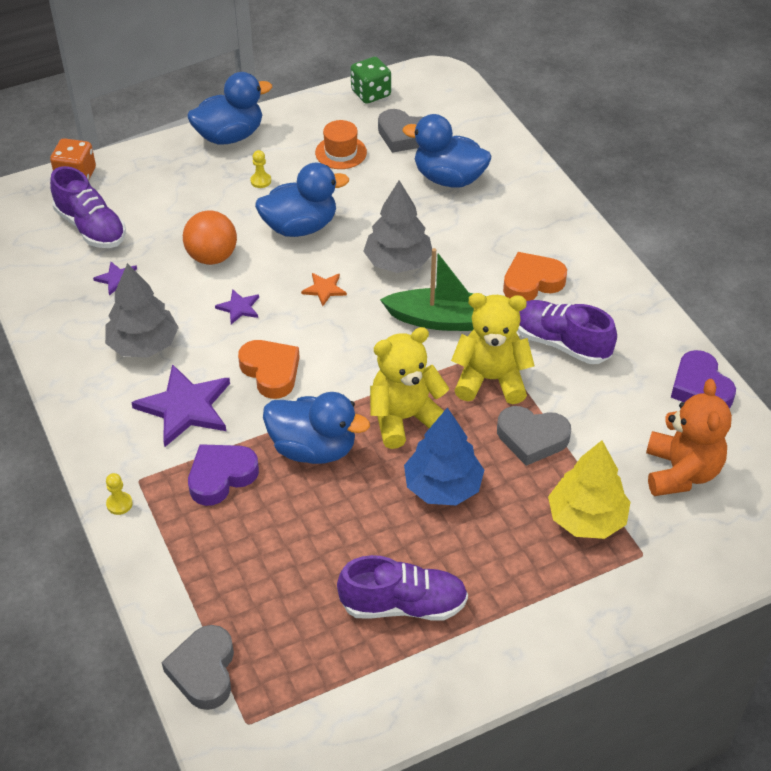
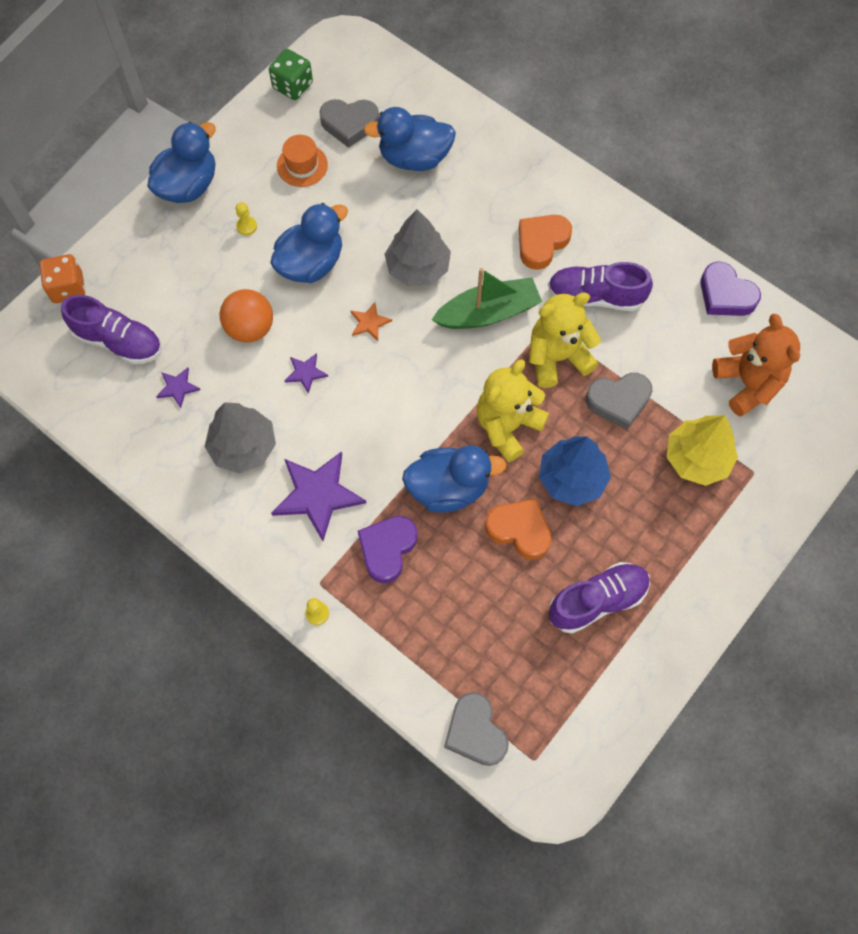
camera: 25 degrees left, 20 degrees up
orange heart [238,340,300,399] -> orange heart moved to [485,499,551,560]

